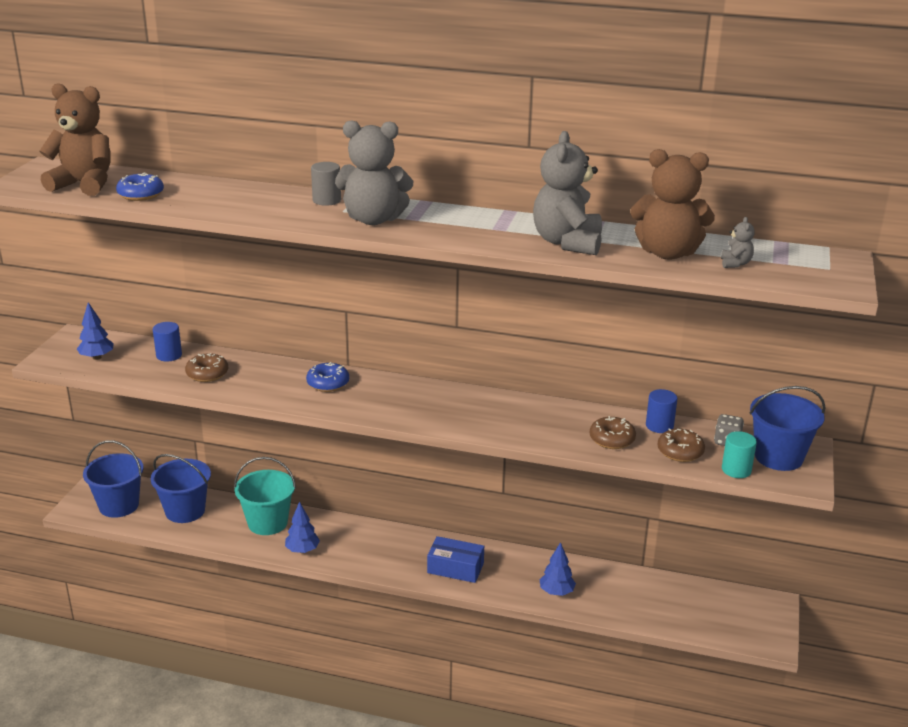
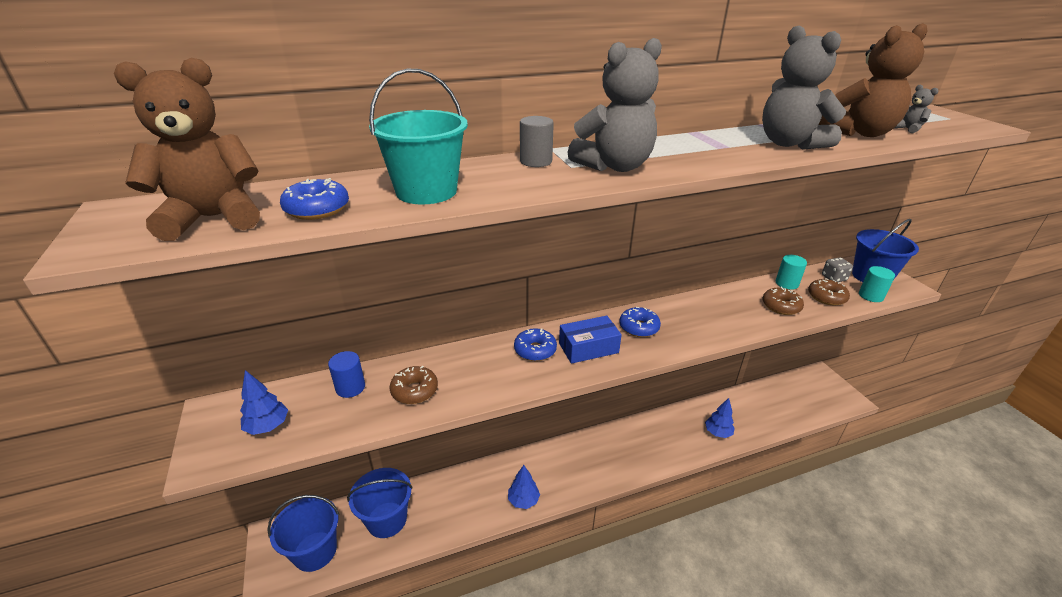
camera: 35 degrees left, 5 degrees up
turquoise bucket [234,457,296,535] -> turquoise bucket moved to [369,69,468,205]
blue box [427,536,484,583] -> blue box moved to [559,316,622,364]
blue cylinder [646,389,677,433] -> turquoise cylinder [776,255,807,290]
none -> blue donut [619,307,661,337]

